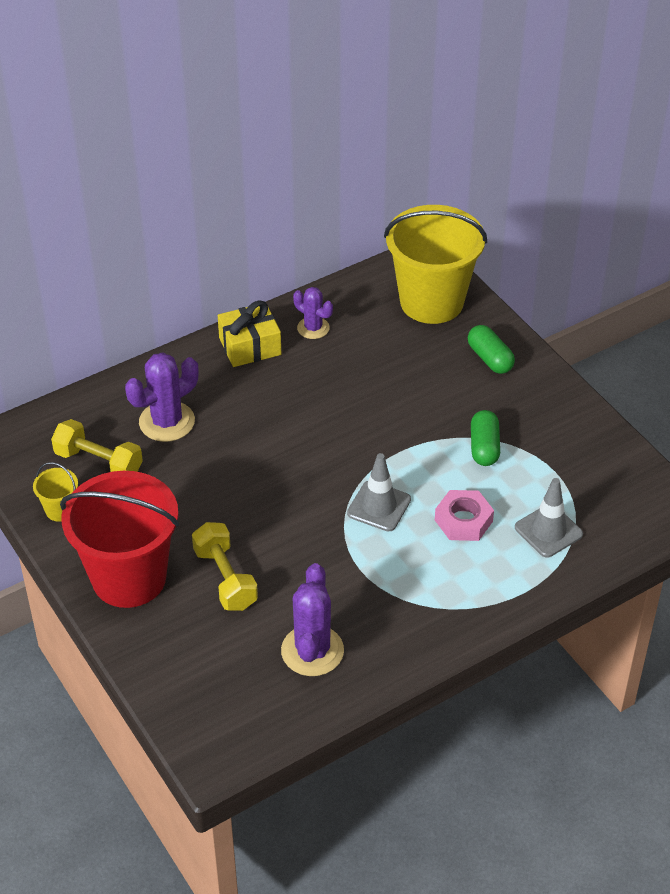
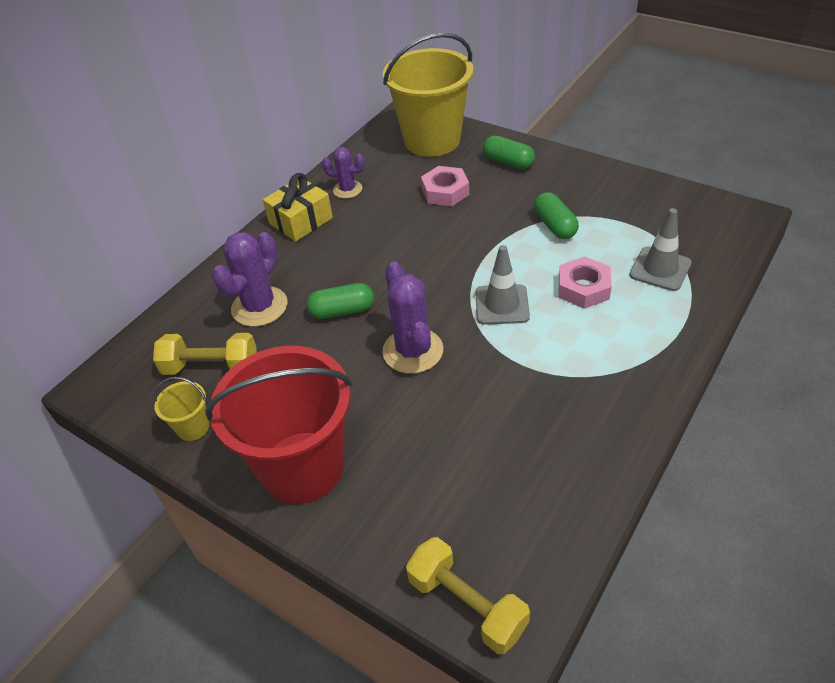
camera: 20 degrees left, 0 degrees up
yellow dumbbell [192,522,258,611] -> yellow dumbbell moved to [406,537,530,654]
purple cactus [281,563,344,676] -> purple cactus moved to [382,262,443,374]
none -> green capsule [307,283,374,319]
none -> pink nut [421,166,469,206]

